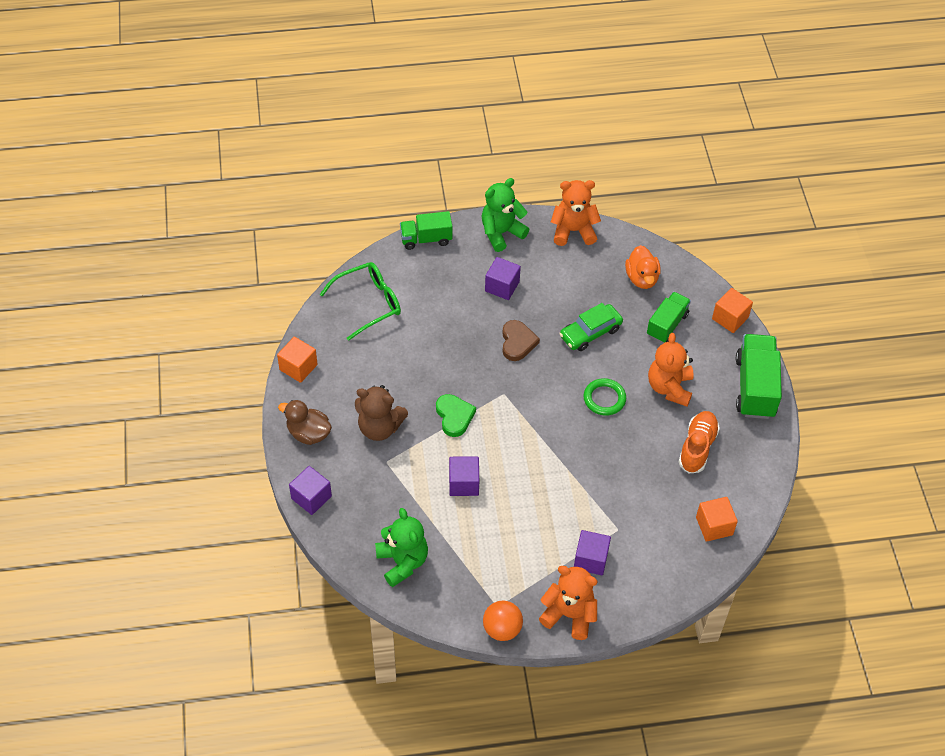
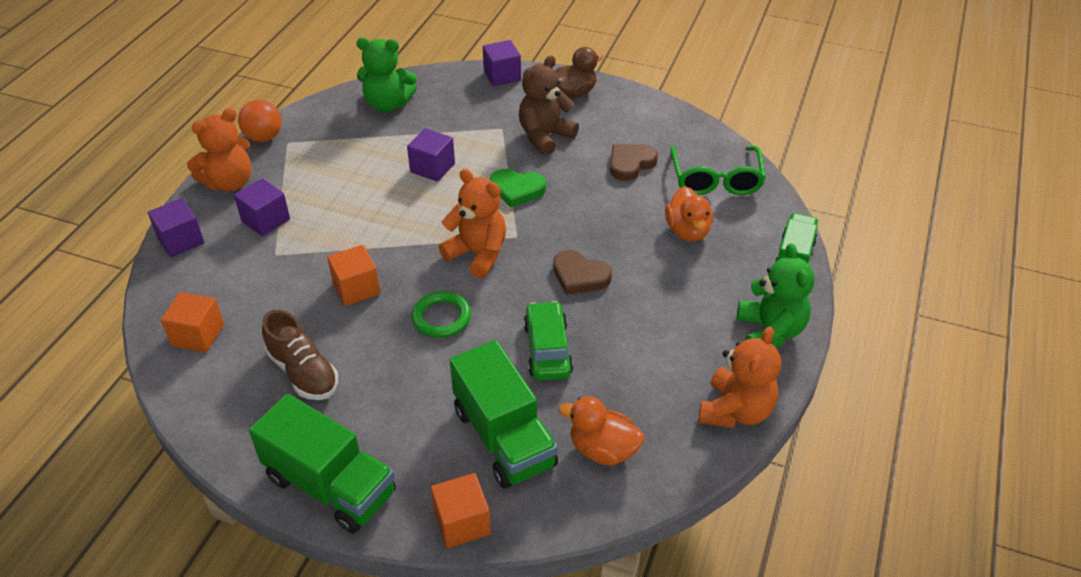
camera: 120 degrees right, 10 degrees down
orange cube [277,337,318,383] -> orange cube moved to [327,245,380,306]
purple cube [485,257,521,300] -> purple cube moved to [148,198,204,257]
green truck [647,292,691,343] -> green truck [450,340,558,488], size x1.56
orange teddy bear [648,333,694,407] -> orange teddy bear moved to [439,169,506,278]
orange shoe [679,411,720,474] -> brown shoe [262,310,338,400]
none -> brown heart [610,144,658,181]
none -> orange duck [665,186,713,242]

